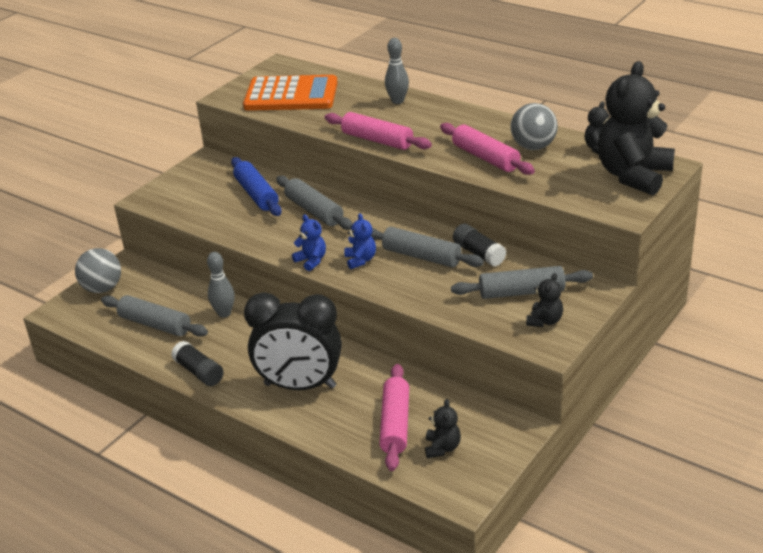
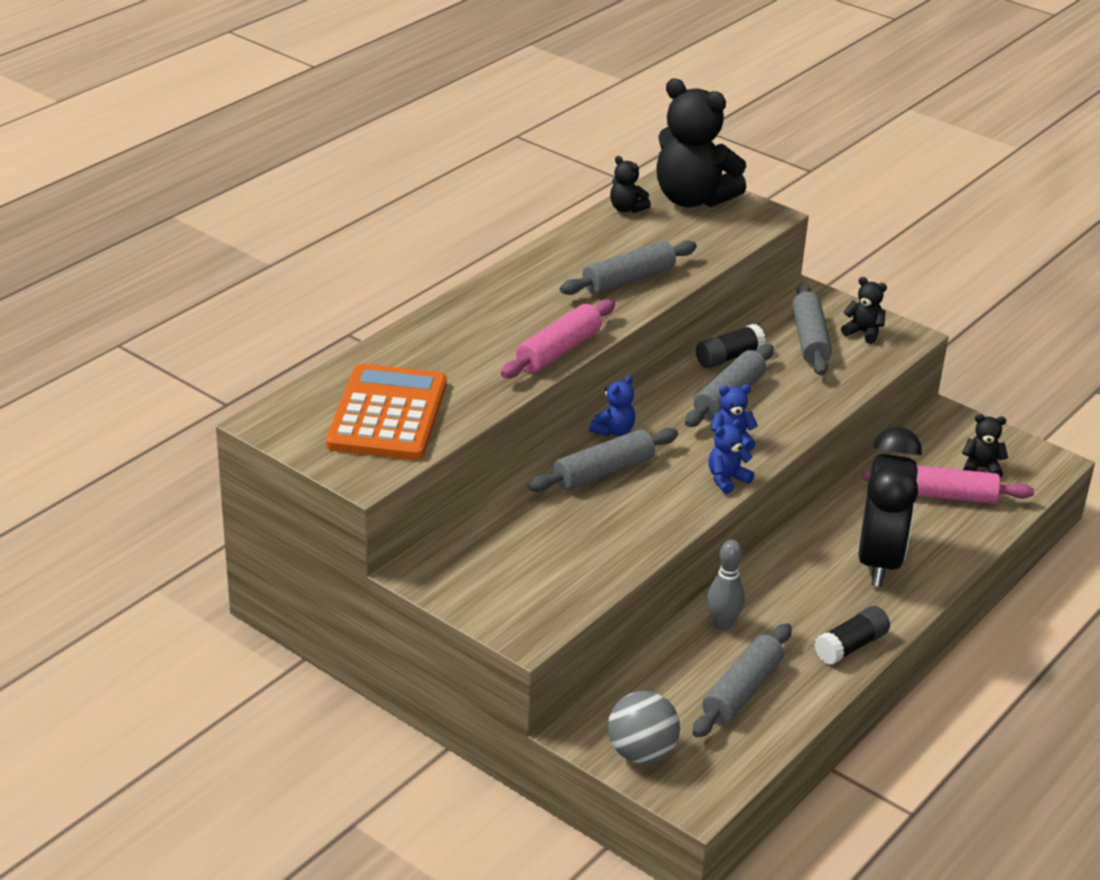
camera: 90 degrees left, 0 degrees up
blue rolling pin [231,157,282,216] -> none
grey bowling pin [385,38,409,104] -> none
pink rolling pin [440,123,535,175] -> grey rolling pin [560,240,697,295]
grey ball [510,103,558,150] -> none
none -> blue teddy bear [589,375,635,437]

